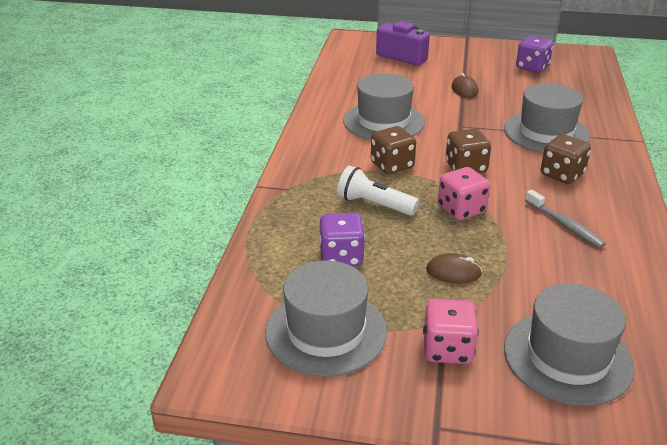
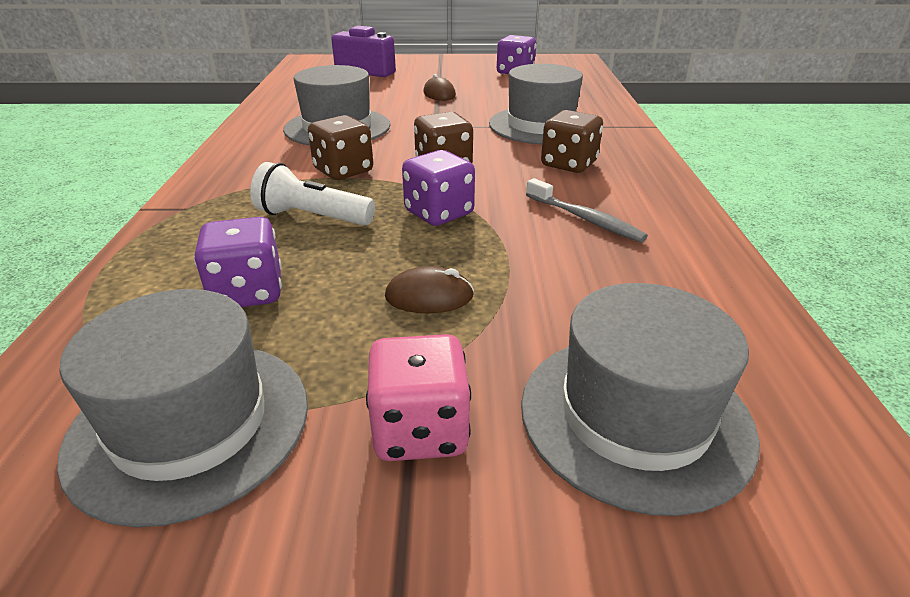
camera: 10 degrees left, 0 degrees up
pink dice [438,167,490,221] -> purple dice [402,150,475,226]

